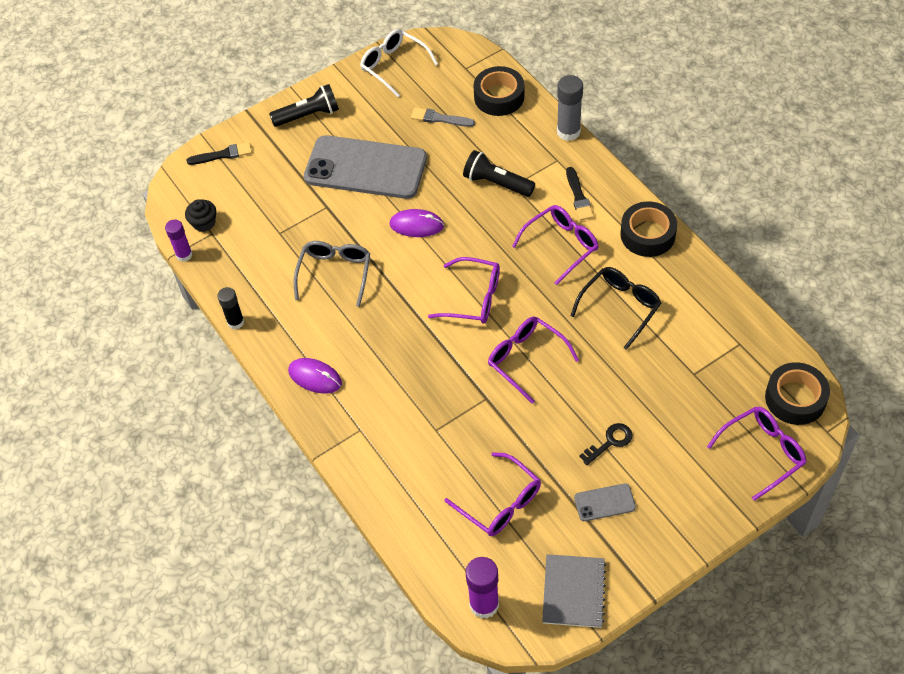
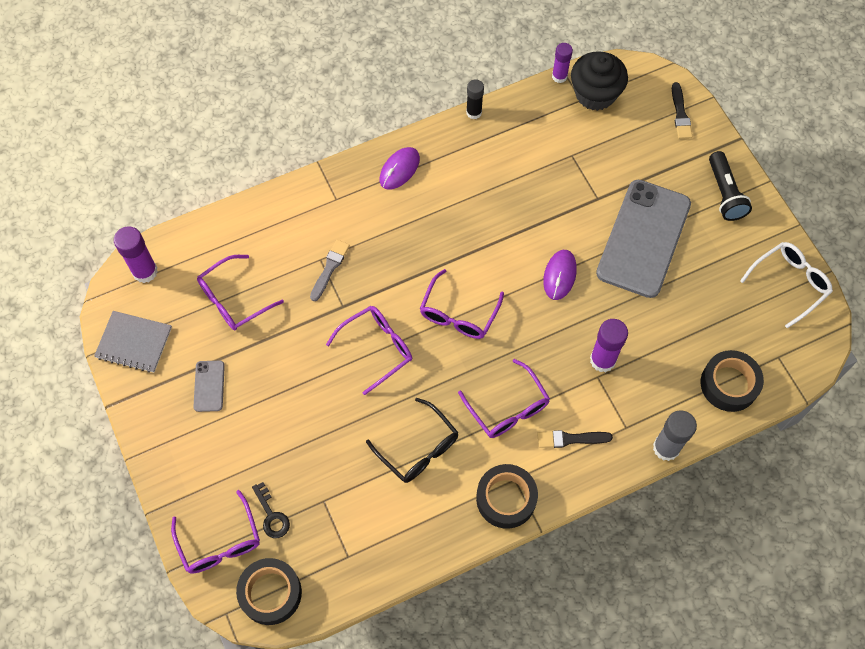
camera: 95 degrees right, 10 degrees up
black cupcake [185,199,216,232] -> black cupcake [571,51,628,111], size x1.85
grey glasses [293,241,370,307] -> none
grey brush [411,108,475,127] -> grey brush moved to [310,240,350,301]
black flashlight [463,150,535,197] -> purple glue stick [590,319,628,372]
black key [579,423,633,465] -> black key moved to [252,482,290,538]

